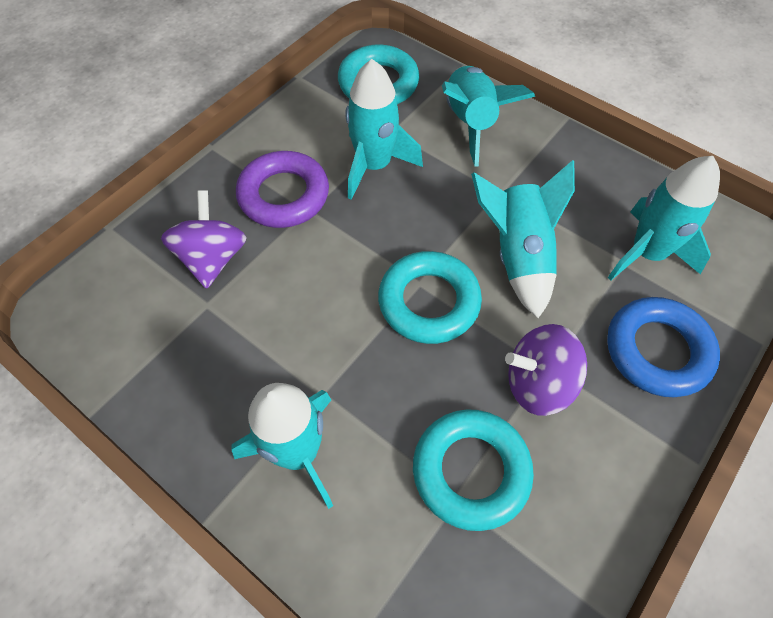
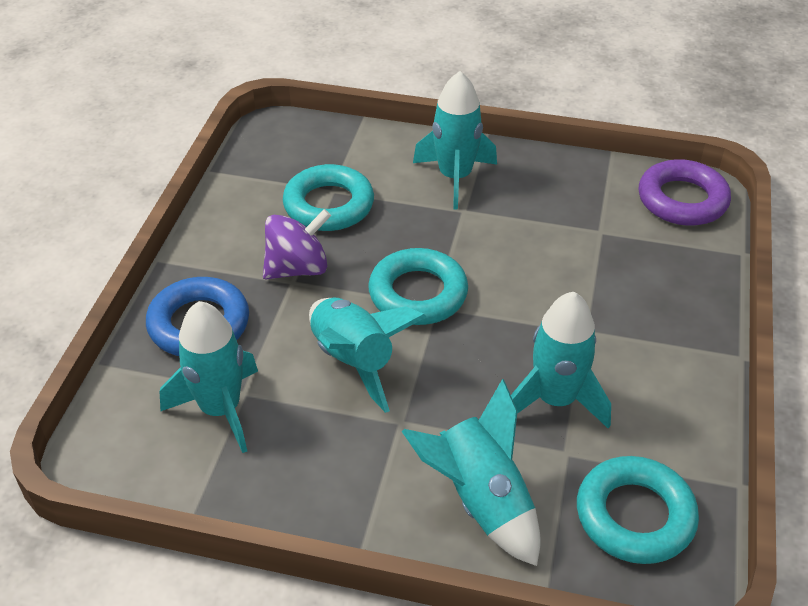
camera: 155 degrees right, 15 degrees down
purple spinning top [161,190,247,289] -> none
purple ring [236,151,329,228] -> purple ring moved to [639,159,731,226]

